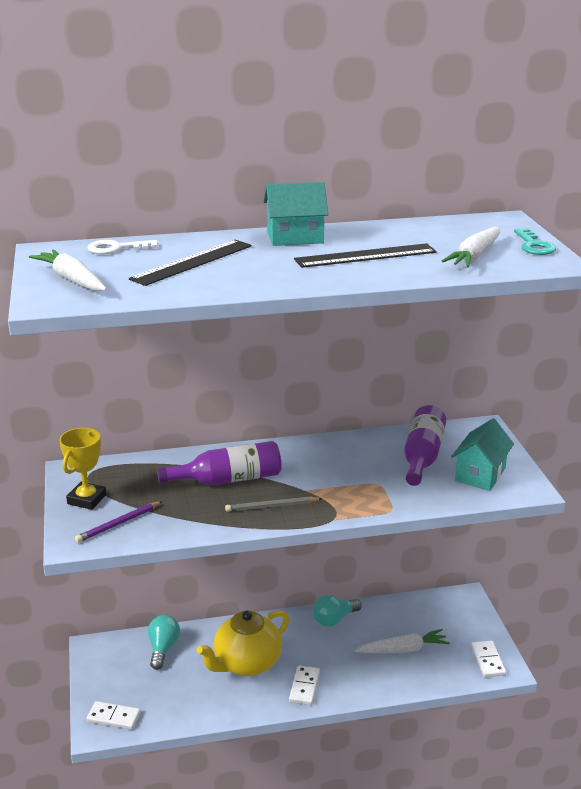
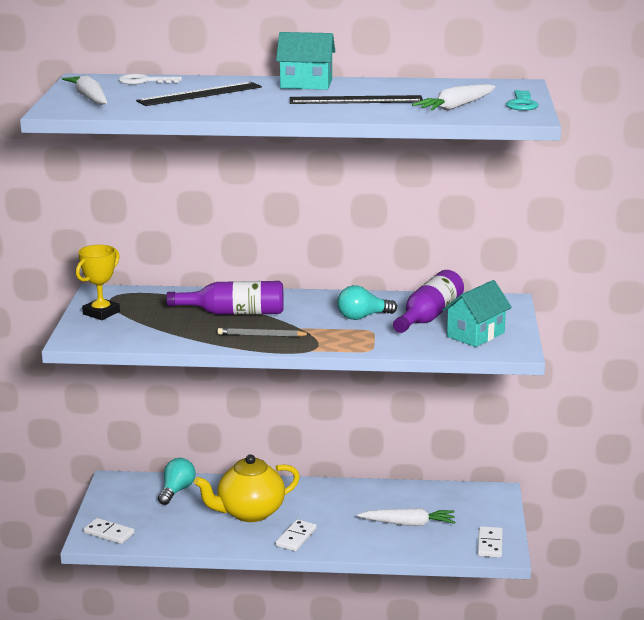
camera: 15 degrees right, 5 degrees down
purple pencil [75,501,163,543] -> none
turquoise light bulb [313,595,362,627] -> turquoise light bulb moved to [338,285,397,320]

